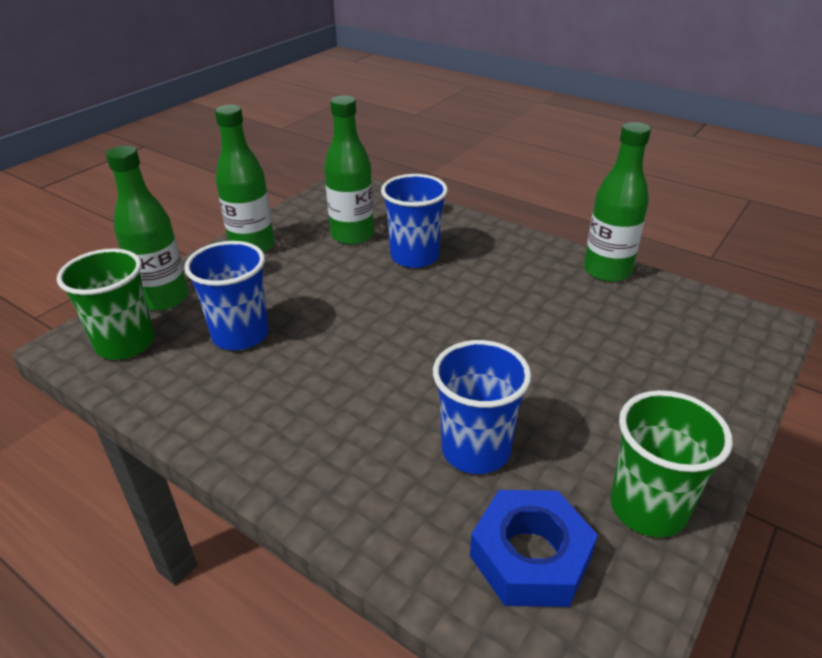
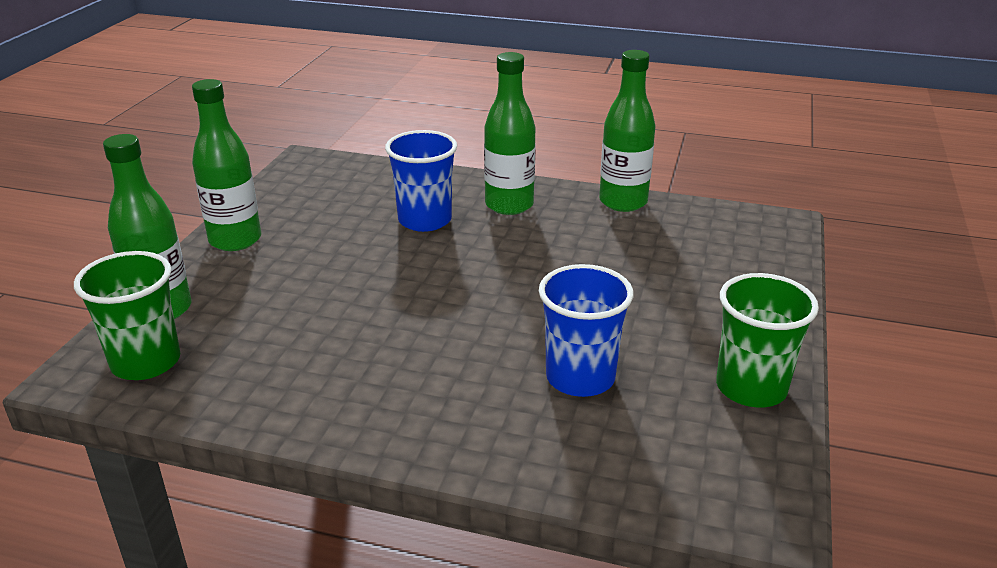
camera: 20 degrees left, 5 degrees down
blue cup [184,241,269,350] -> none
green bottle [324,96,374,245] -> green bottle moved to [484,52,536,215]
blue nut [470,490,598,607] -> none

